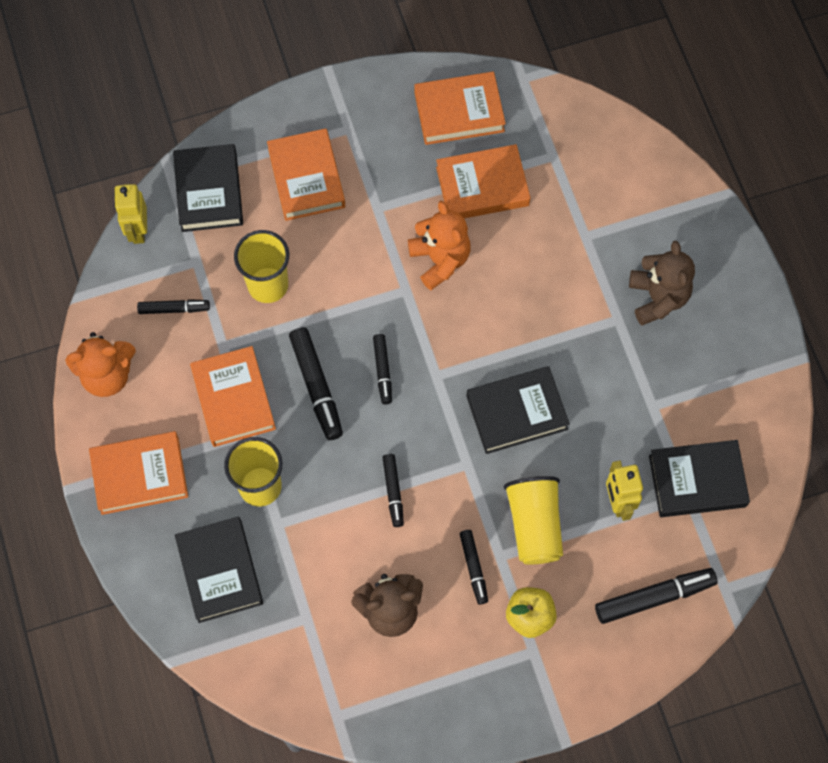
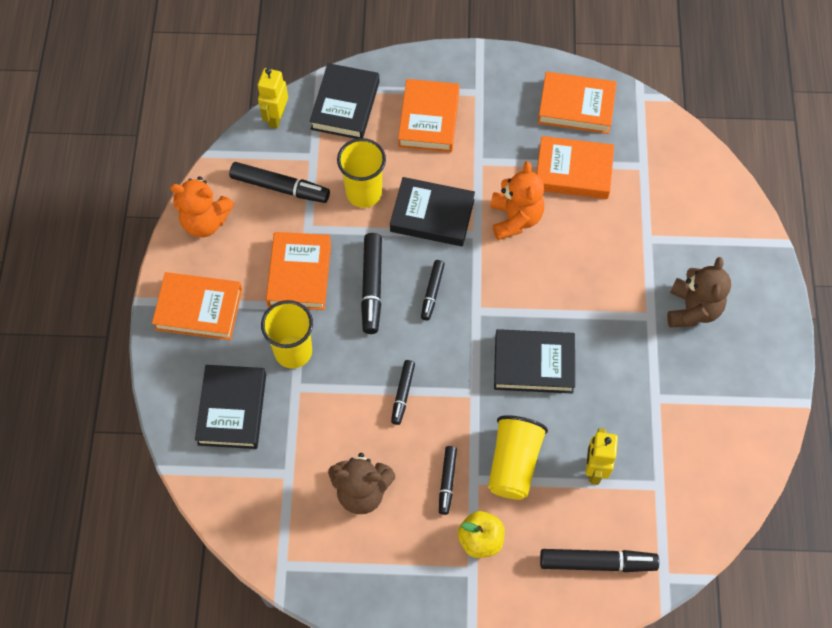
camera: 20 degrees right, 5 degrees down
black marker [137,299,210,314] -> black marker [229,162,330,203], size x1.64
black book [649,440,750,517] -> black book moved to [390,177,475,246]

